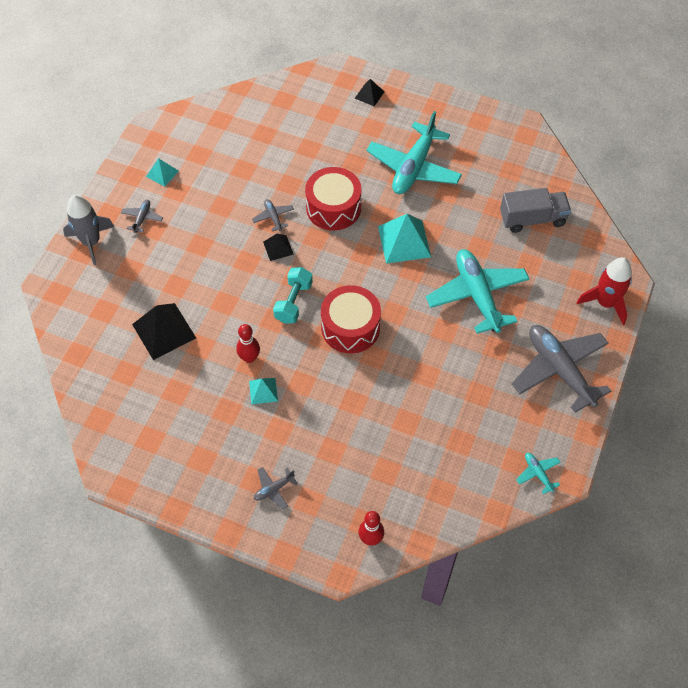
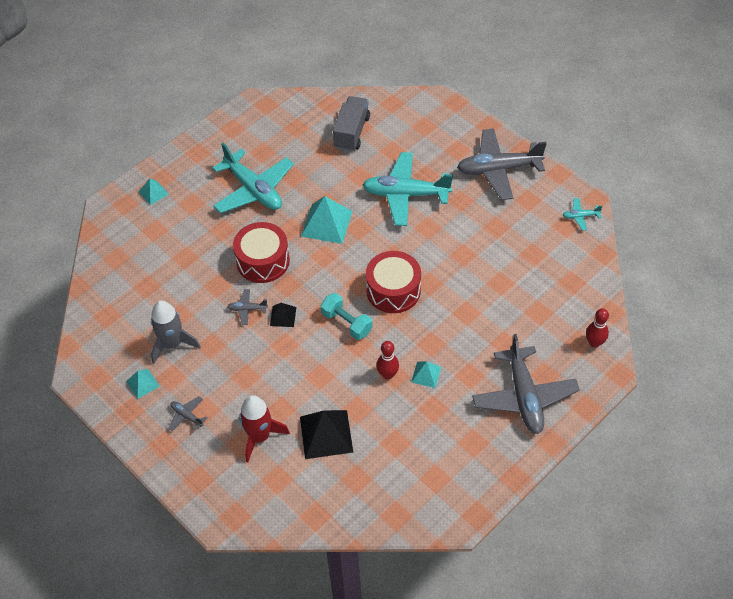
camera: 65 degrees left, 5 degrees down
grey rocket [63,195,114,265] -> grey rocket moved to [151,300,201,364]
grey plane [254,467,298,510] -> grey plane [472,334,580,434], size x2.35
black pyramid [355,79,385,106] -> turquoise pyramid [139,178,169,205]
red rocket [576,257,632,325] -> red rocket moved to [239,395,290,462]

